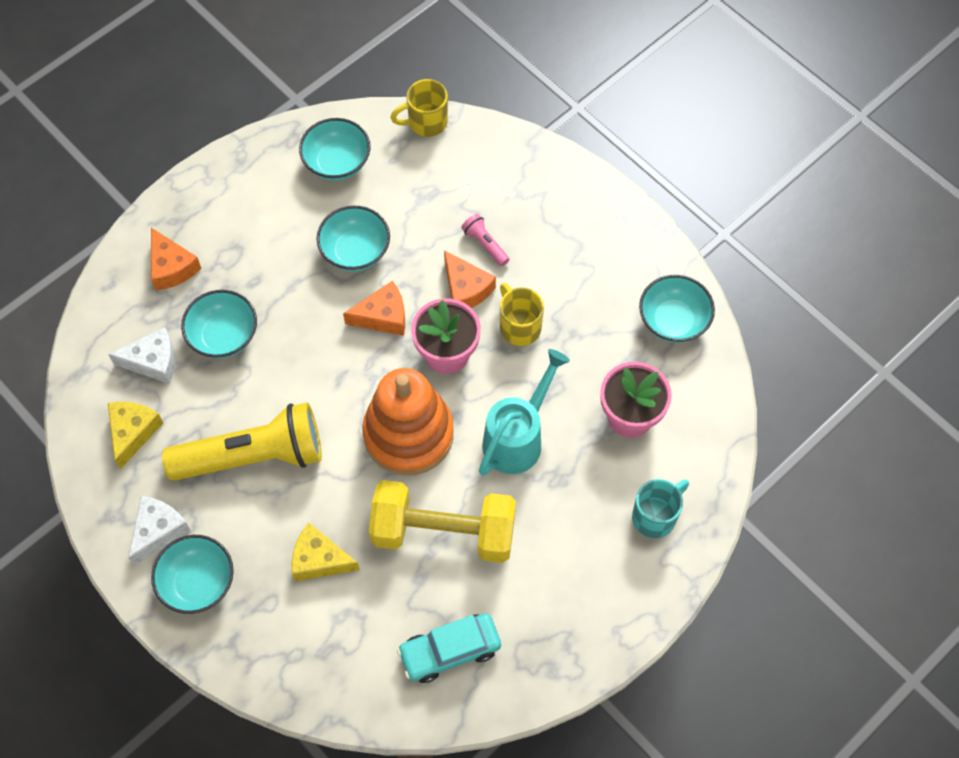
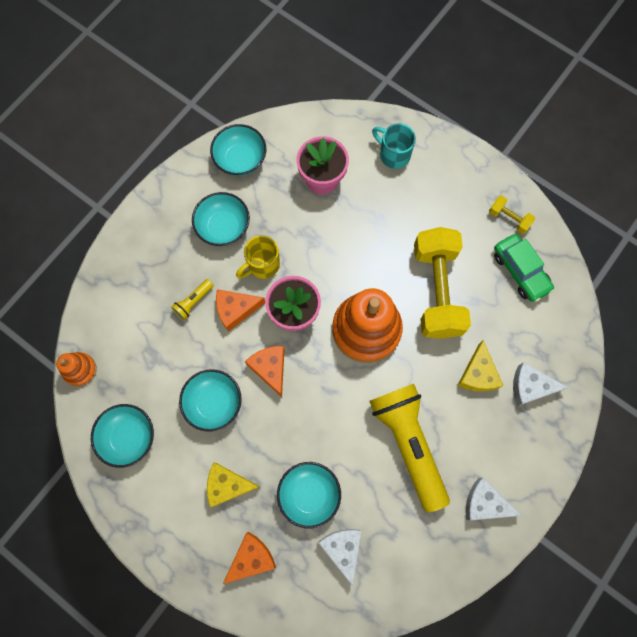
camera: 100 degrees left, 10 degrees up
yellow cheese [108,402,163,469] -> yellow cheese moved to [207,462,260,507]
turquoise bowl [151,535,234,614] -> turquoise bowl moved to [192,192,250,246]
yellow mug [390,79,448,137] -> orange stacking toy [56,352,97,386]
turquoise car [397,613,501,683] -> green car [494,234,554,302]
orange cheese [444,250,496,308] -> orange cheese turned 150 degrees counterclockwise [216,289,265,332]
pink flashlight [461,214,510,266] -> yellow flashlight [171,279,214,320]
turquoise watering can [479,349,570,476] -> none
none -> yellow dumbbell [489,195,535,234]
none -> white cheese [513,362,569,406]

